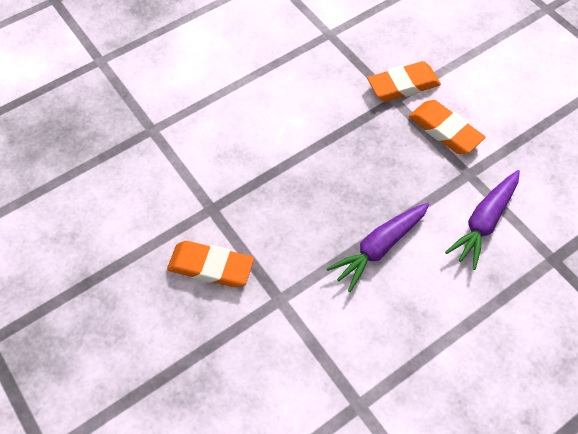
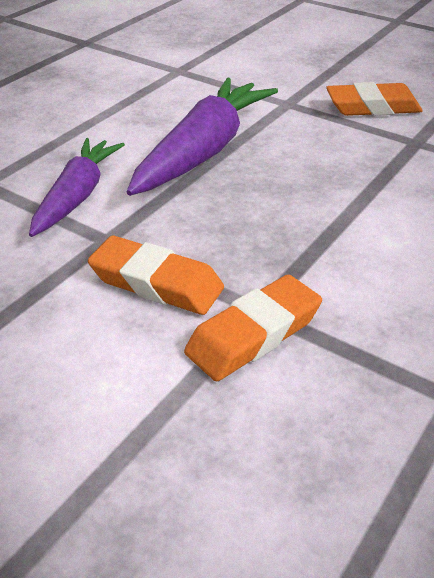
camera: 160 degrees right, 20 degrees down
purple carrot [326,203,430,292] -> purple carrot [127,78,278,196], size x1.52

